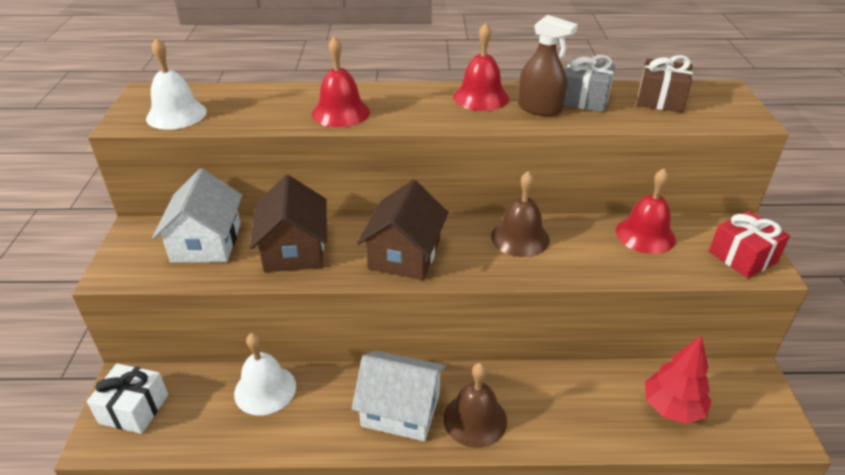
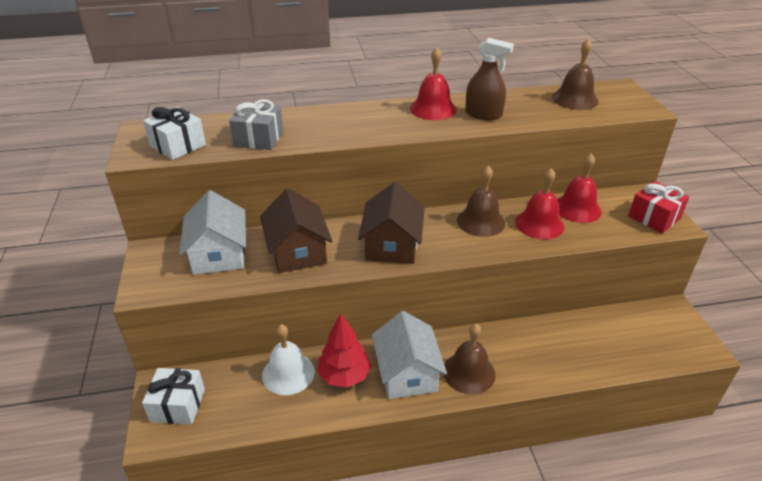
camera: 10 degrees left, 0 degrees up
white bell [146,38,207,130] -> white gift [143,107,206,160]
red bell [312,36,370,127] -> red bell moved to [515,168,565,239]
white house [352,351,446,441] -> white house turned 75 degrees clockwise [372,311,447,399]
grey gift [563,55,616,112] -> grey gift moved to [229,99,283,150]
brown gift [637,55,693,113] -> brown bell [552,38,598,110]
red tree [645,335,711,424] -> red tree moved to [317,314,371,388]

